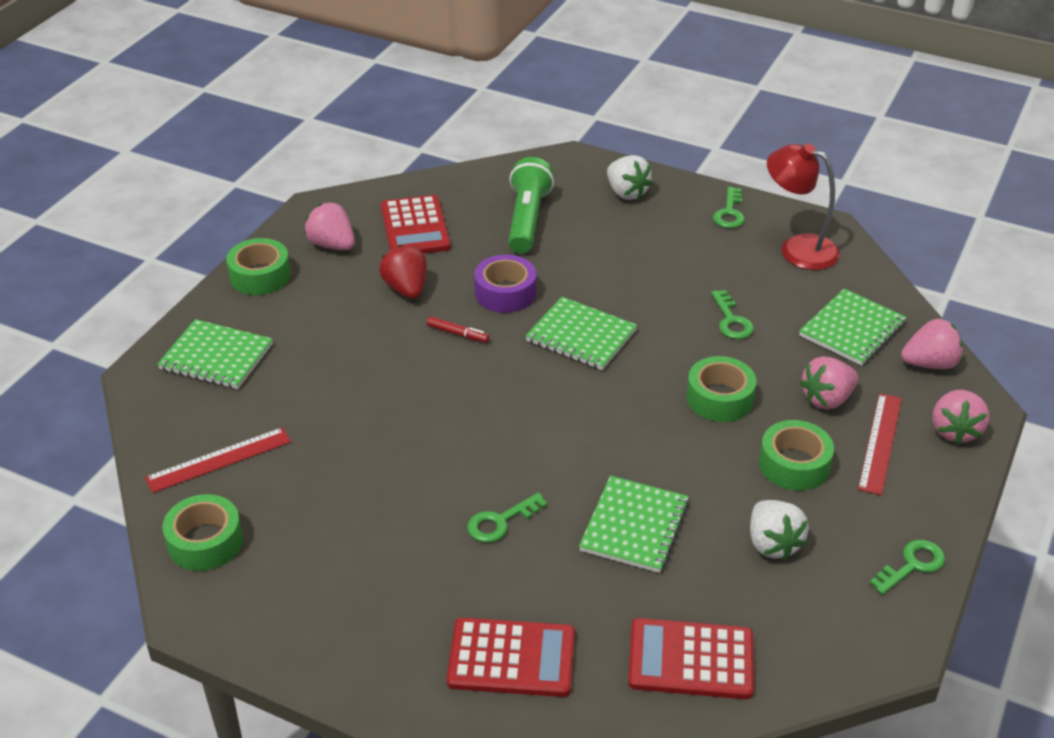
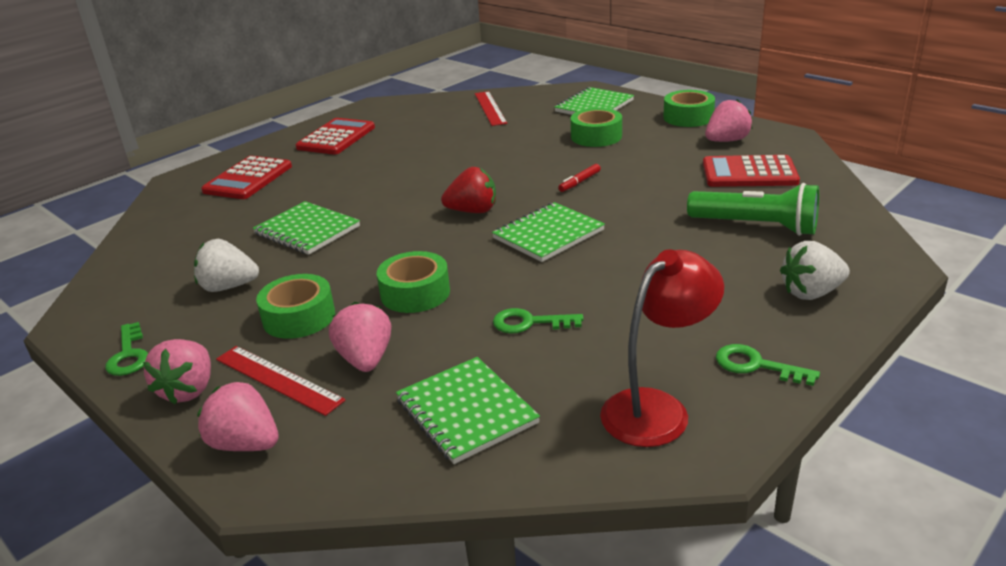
camera: 110 degrees right, 10 degrees down
green tape [162,494,243,571] -> green tape moved to [571,108,622,147]
red strawberry [379,245,427,299] -> red strawberry moved to [441,167,496,213]
green key [467,493,547,543] -> none
purple tape [474,255,536,313] -> none
red calculator [628,618,754,699] -> red calculator moved to [296,118,375,155]
pink strawberry [901,319,963,369] -> pink strawberry moved to [143,339,211,404]

